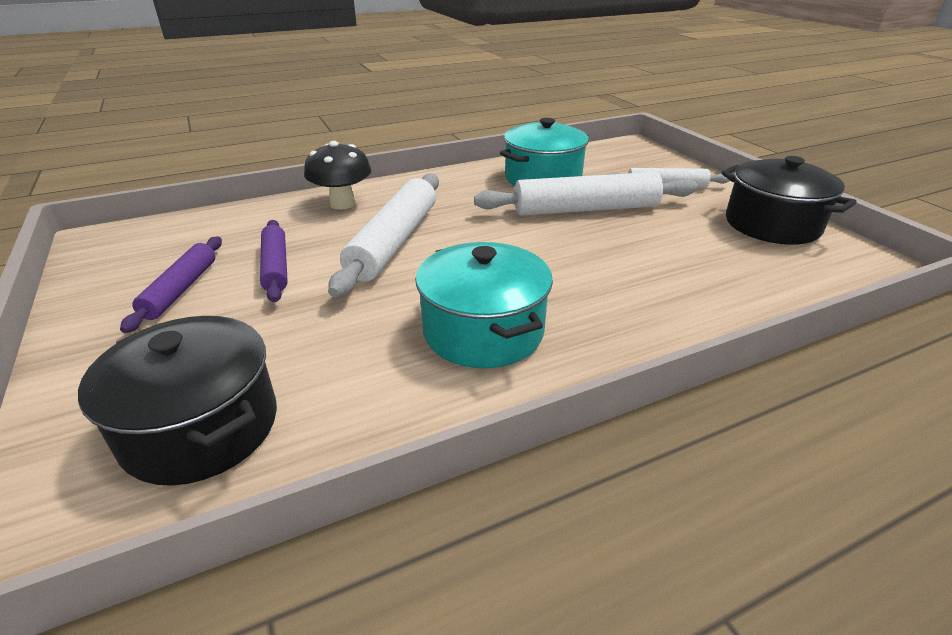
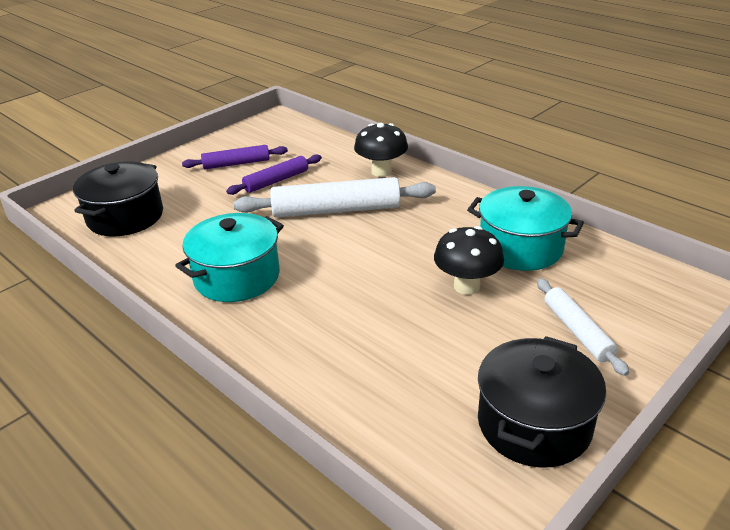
camera: 70 degrees right, 0 degrees up
white rolling pin [474,172,698,216] -> black mushroom [434,226,504,295]

